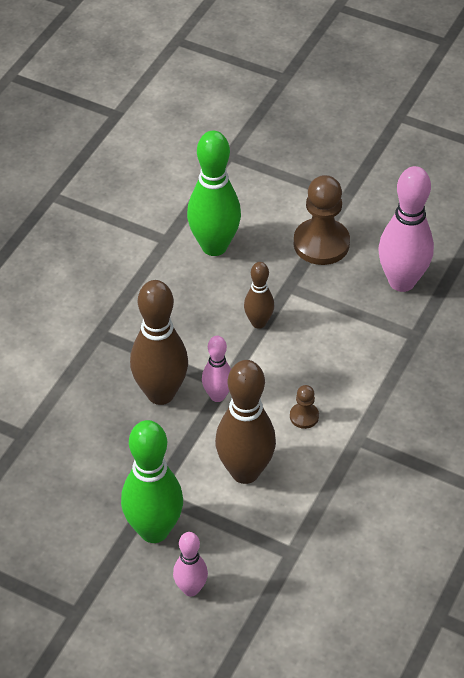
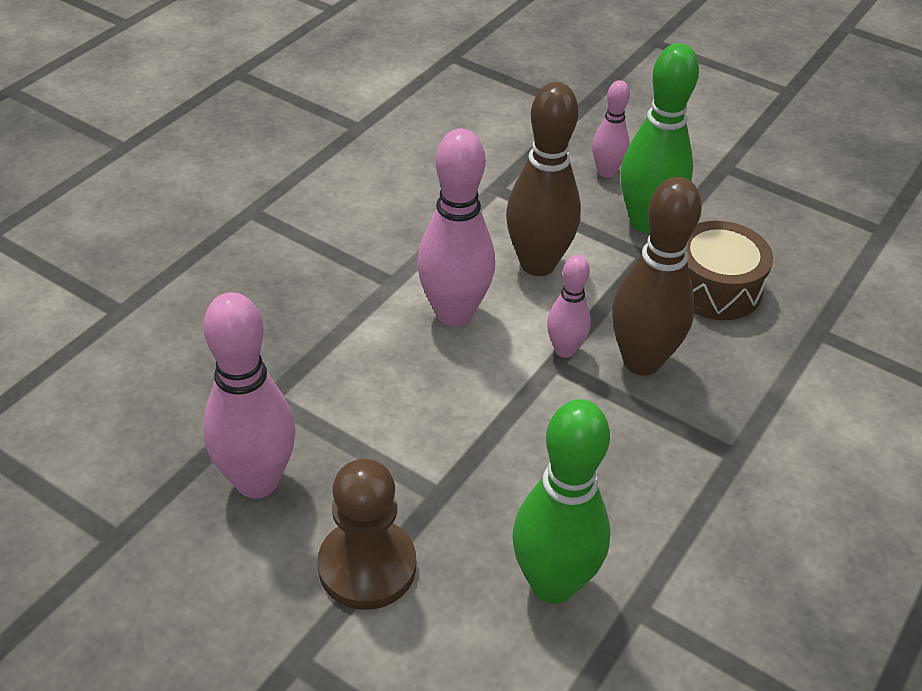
camera: 175 degrees left, 5 degrees down
brown bowling pin [244,262,274,329] -> none
brown pawn [290,385,319,429] -> pink bowling pin [417,129,495,327]
none -> brown drum [687,221,773,320]

